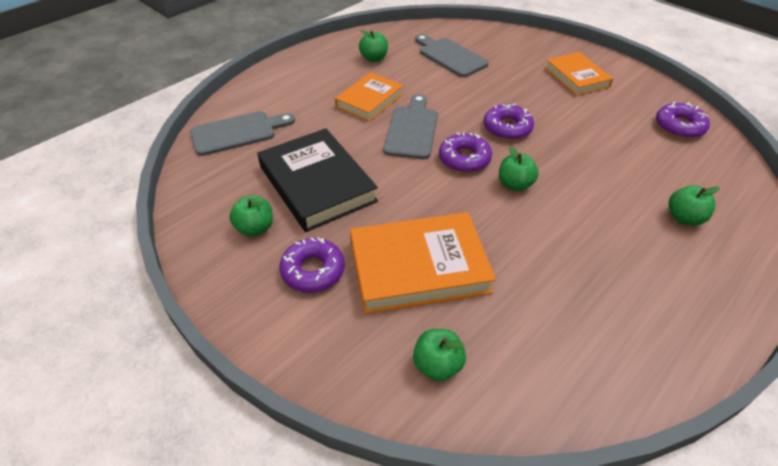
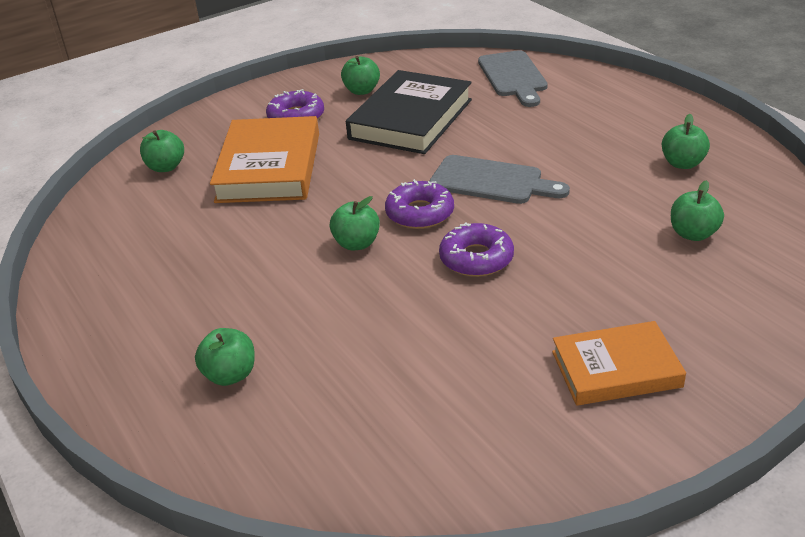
camera: 105 degrees right, 10 degrees down
black book [257,128,378,232] -> black book turned 45 degrees counterclockwise [346,70,472,154]
orange book [335,72,404,122] -> none
grey cutting board [415,34,489,77] -> green apple [671,180,724,241]
purple donut [656,102,710,138] -> none

